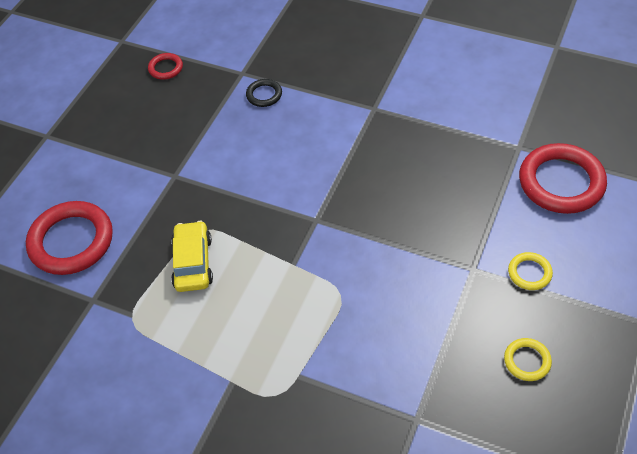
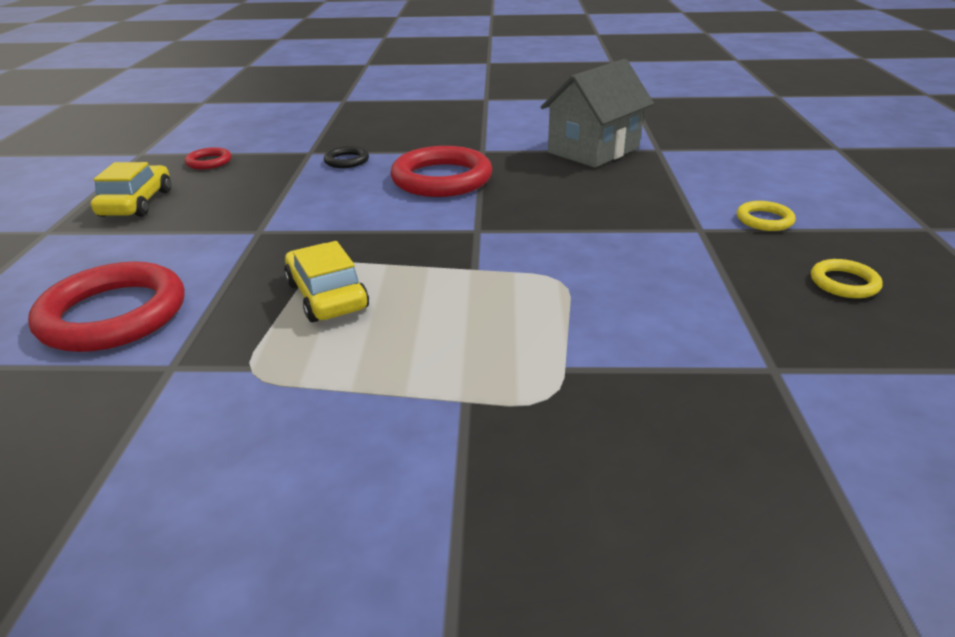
camera: 25 degrees left, 20 degrees down
red ring [519,143,607,214] -> red ring moved to [390,146,492,197]
none -> yellow car [91,162,171,217]
none -> grey house [541,59,654,168]

